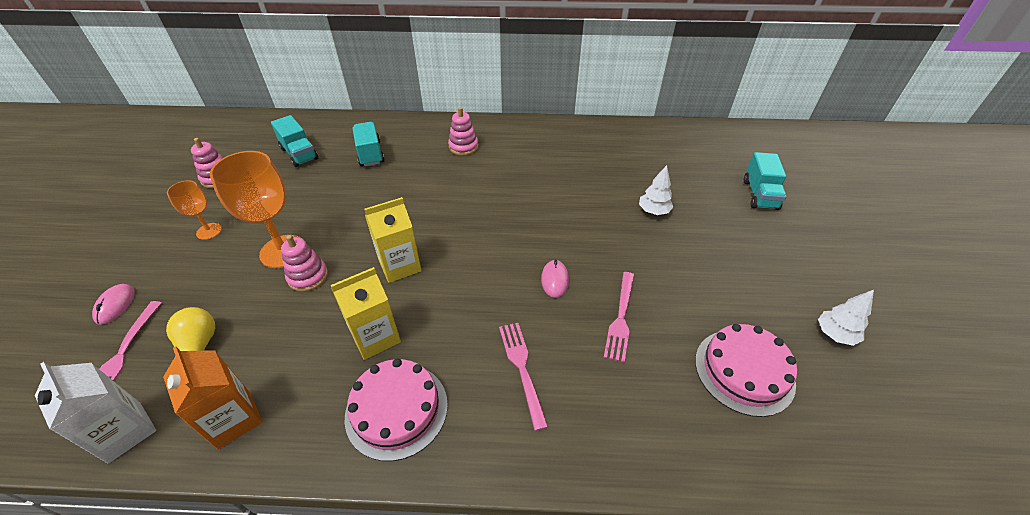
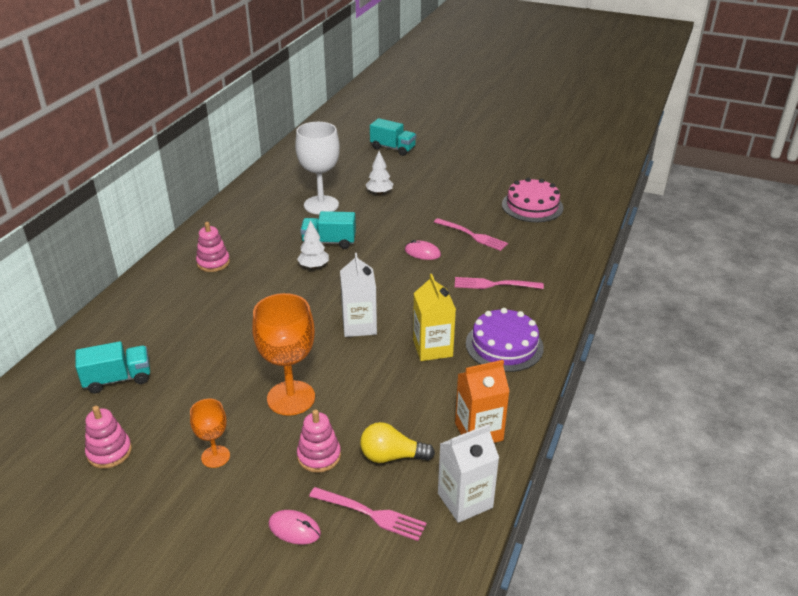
camera: 70 degrees left, 10 degrees down
pink stacking toy [281,235,328,292] -> pink stacking toy moved to [297,409,341,473]
pink cake [345,359,448,461] -> purple cake [466,308,544,372]
turquoise truck [352,122,384,167] -> turquoise truck moved to [300,211,356,249]
yellow carton [364,197,422,283] -> white carton [340,253,377,337]
white tree [818,290,874,346] -> white tree moved to [297,220,329,269]
none -> white goblet [295,122,340,214]

